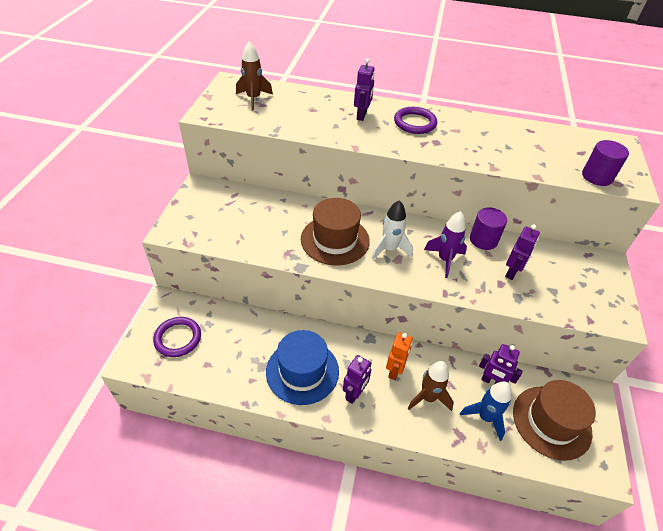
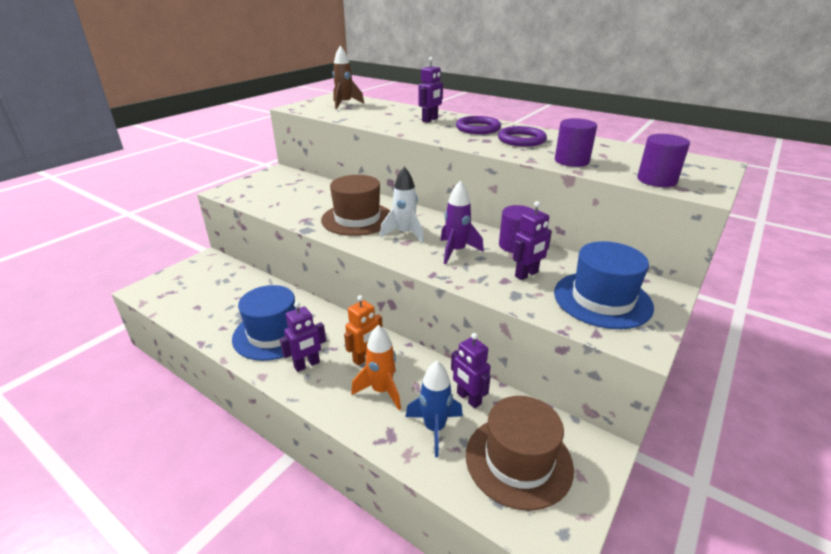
camera: 25 degrees right, 15 degrees down
purple ring [153,317,201,357] -> purple ring moved to [498,126,547,147]
brown rocket [408,361,454,411] -> orange rocket [351,325,401,410]
none -> blue hat [554,241,654,329]
none -> purple cylinder [555,118,597,167]

